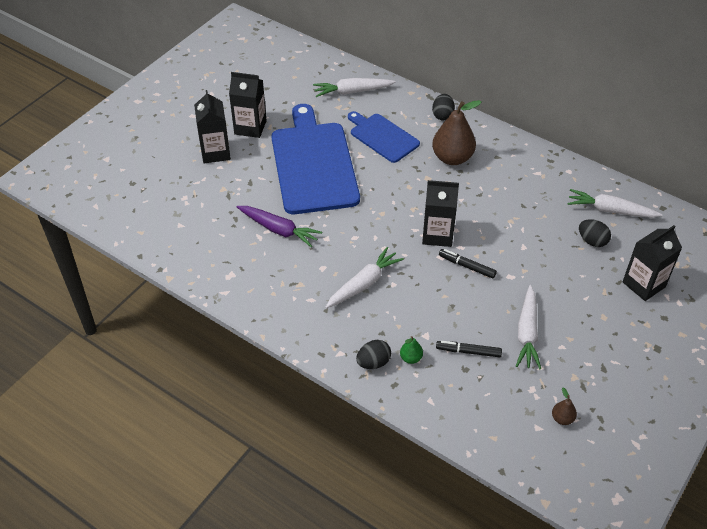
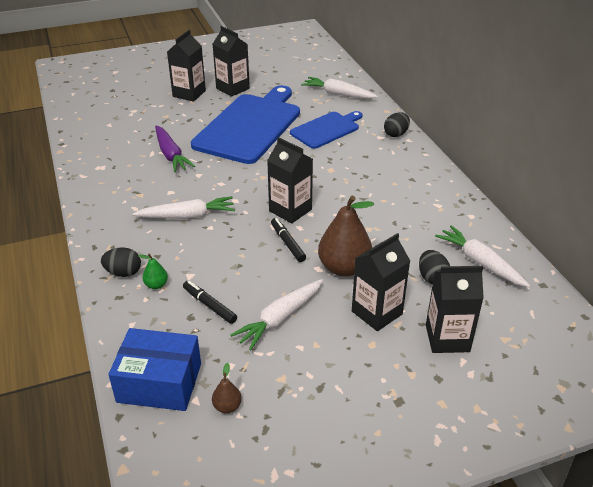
camera: 35 degrees right, 10 degrees down
blue cutting board [348,111,420,163] -> blue cutting board turned 60 degrees clockwise [290,111,363,149]
brown pear [432,100,482,165] -> brown pear moved to [318,196,374,277]
none -> blue box [108,328,201,411]
none -> black carton [352,233,410,331]

